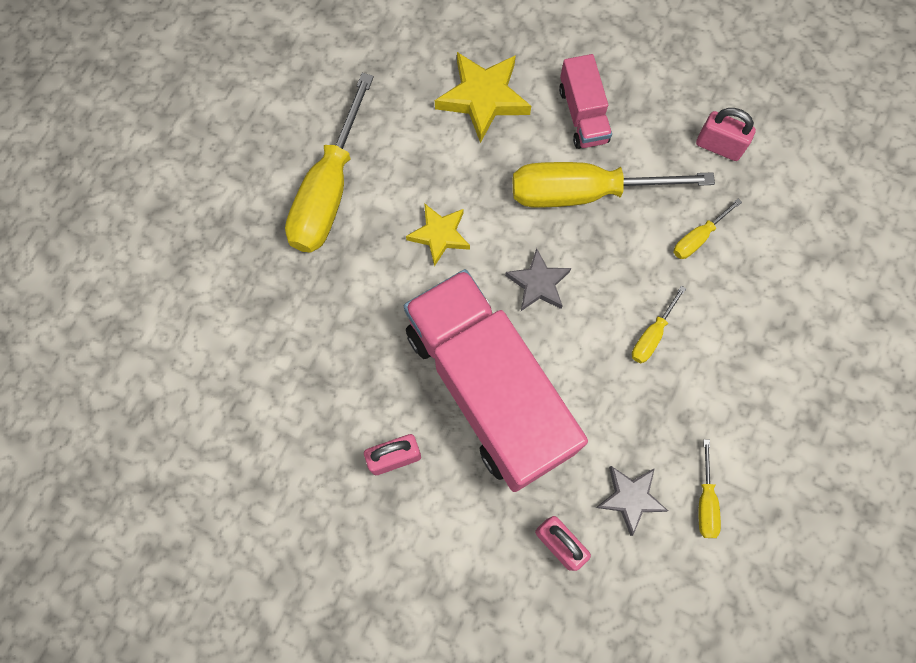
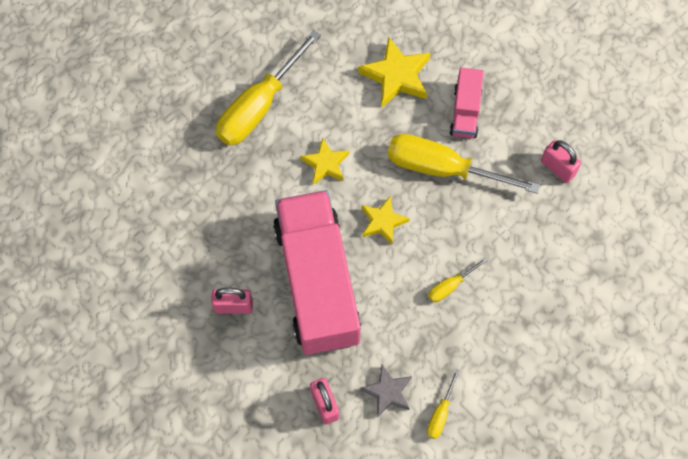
camera: 20 degrees right, 5 degrees down
grey star [505,248,571,311] -> yellow star [361,196,410,245]
yellow screwdriver [674,199,742,259] -> none

